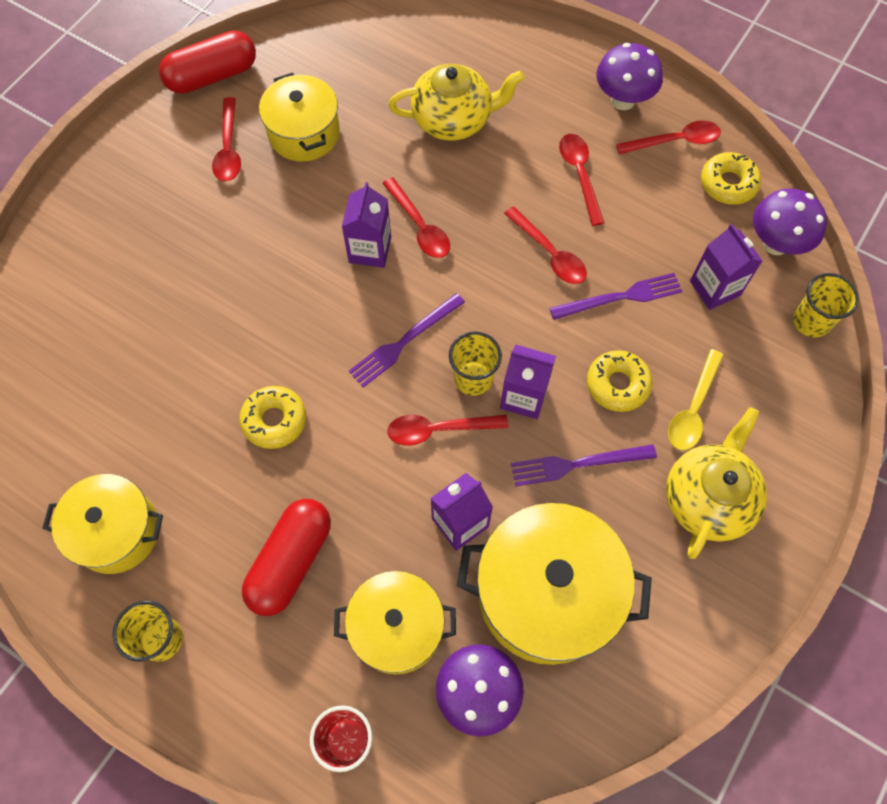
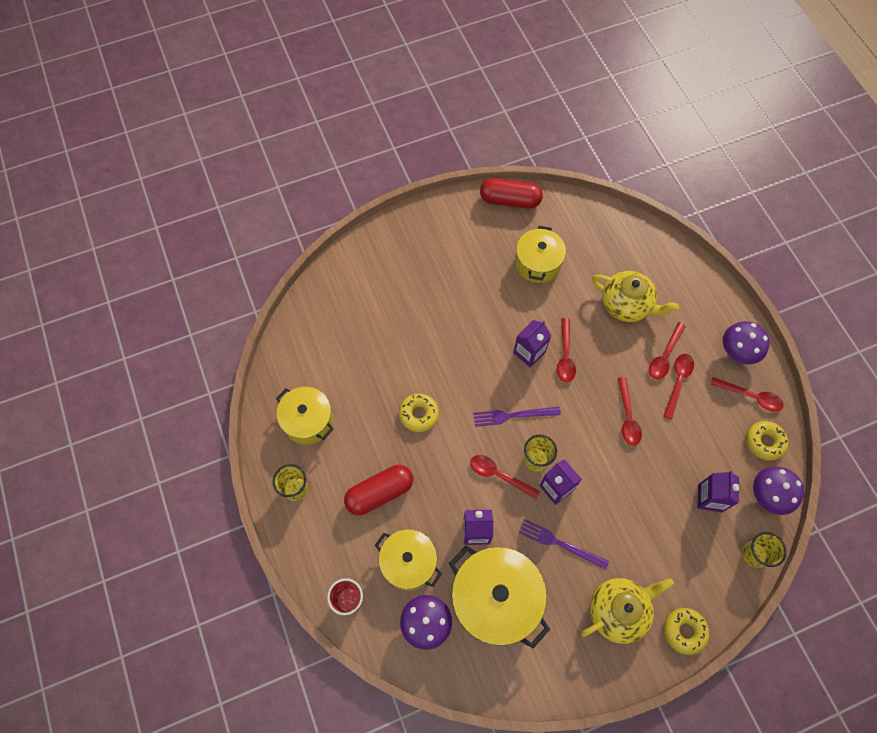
camera: 35 degrees right, 0 degrees up
red spoon [212,97,241,181] -> red spoon moved to [649,322,686,379]
purple fork [550,273,682,320] -> none
yellow donut [587,350,652,412] -> yellow donut moved to [664,608,709,655]
yellow spoon [668,349,724,450] -> none

